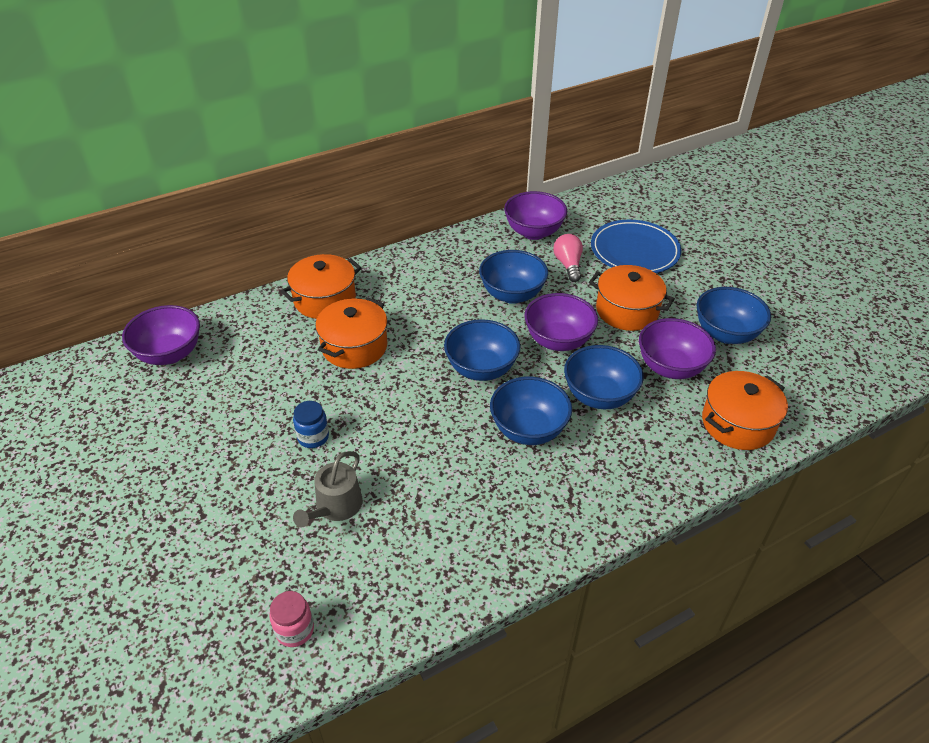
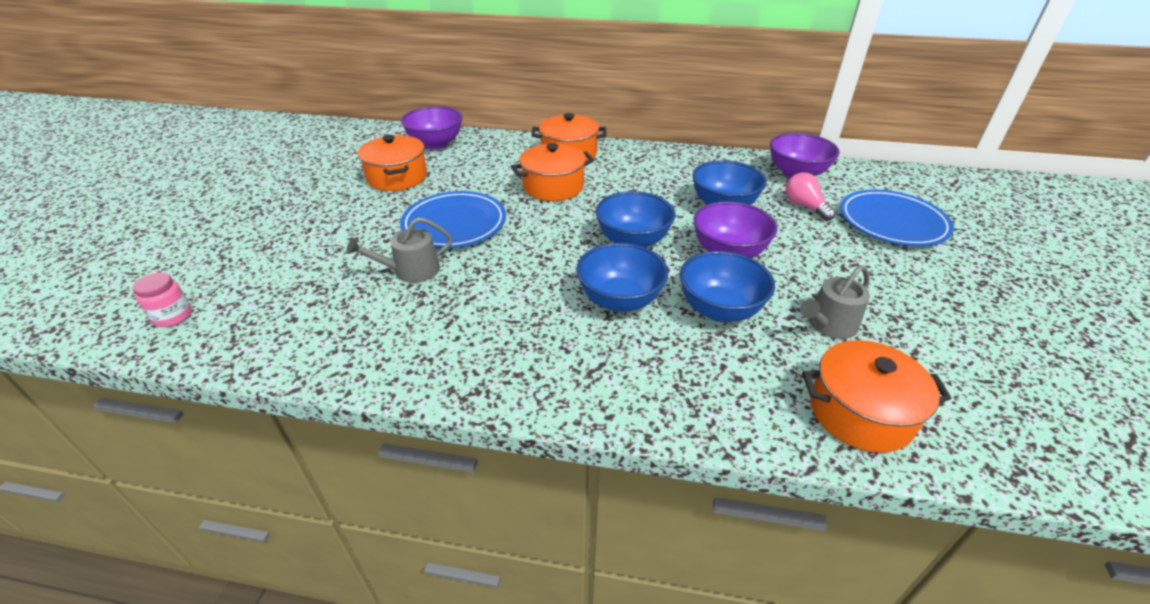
camera: 40 degrees right, 5 degrees down
pink jar [269,591,314,647] -> pink jar moved to [133,272,192,327]
blue jar [293,401,329,448] -> blue plate [400,191,506,248]
pink light bulb [553,234,583,282] -> pink light bulb turned 60 degrees counterclockwise [785,172,836,221]
orange pot [589,265,675,331] -> orange pot moved to [358,135,427,191]
purple bowl [639,318,716,379] -> grey watering can [800,265,870,339]
blue bowl [697,287,771,344] -> none

